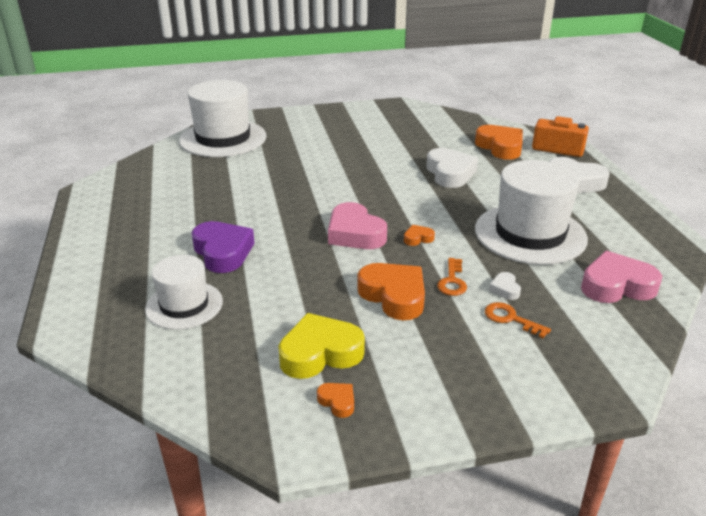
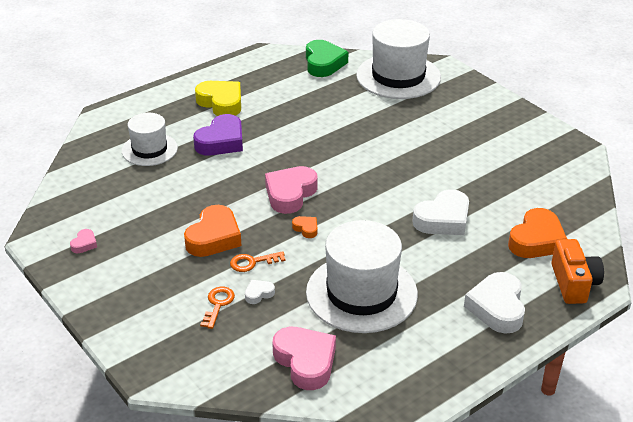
camera: 65 degrees right, 5 degrees up
yellow heart [278,313,365,379] -> yellow heart moved to [195,81,241,116]
orange heart [317,383,354,418] -> pink heart [70,229,97,253]
none -> green heart [306,40,348,77]

